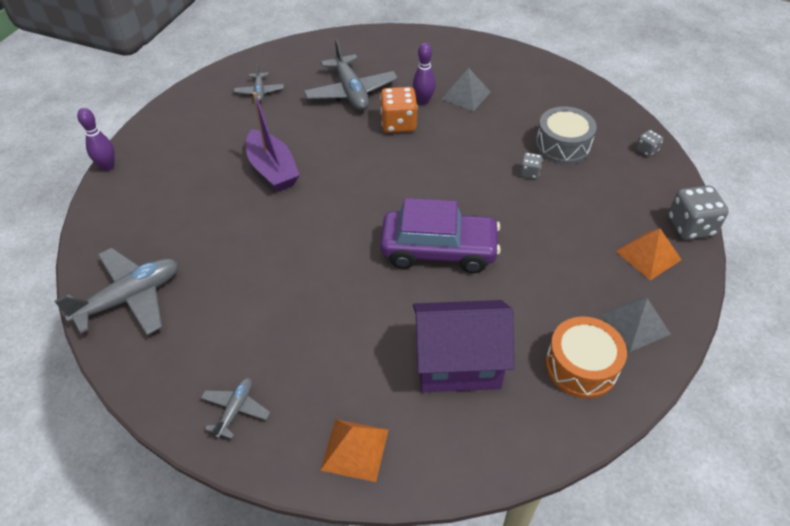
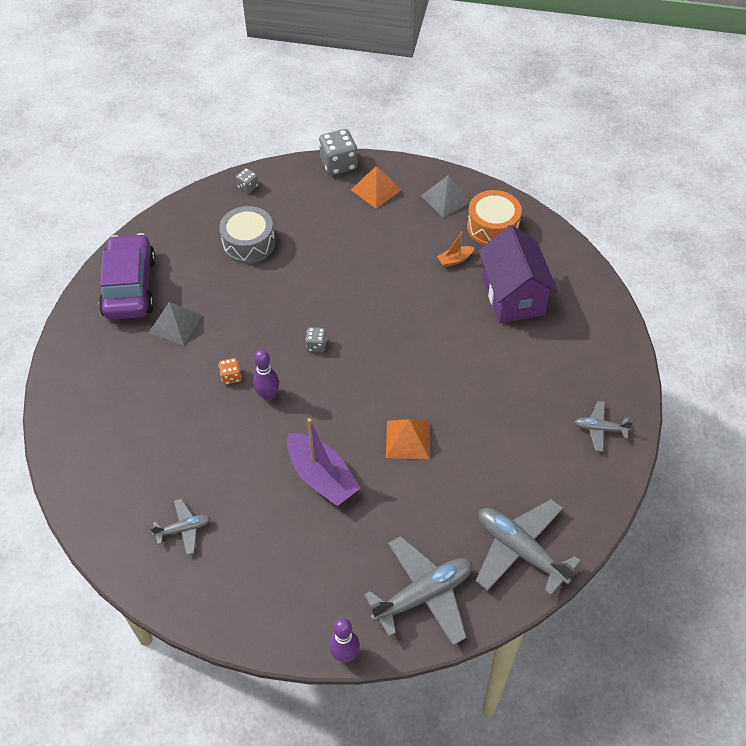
camera: 100 degrees left, 5 degrees up
purple boat [246,92,300,192] -> purple boat turned 90 degrees clockwise [287,418,361,506]
grey plane [304,39,398,110] -> grey plane moved to [364,536,472,646]
orange pyramid [320,419,388,482] -> orange pyramid moved to [386,419,430,459]
orange dice [380,87,418,133] -> orange dice [218,358,242,385], size x0.52
purple car [380,198,501,273] -> purple car moved to [99,233,156,320]
purple bowling pin [413,43,436,105] -> purple bowling pin moved to [253,349,279,401]
grey dice [520,152,543,179] -> grey dice moved to [305,327,327,352]
none -> orange boat [437,231,475,267]

